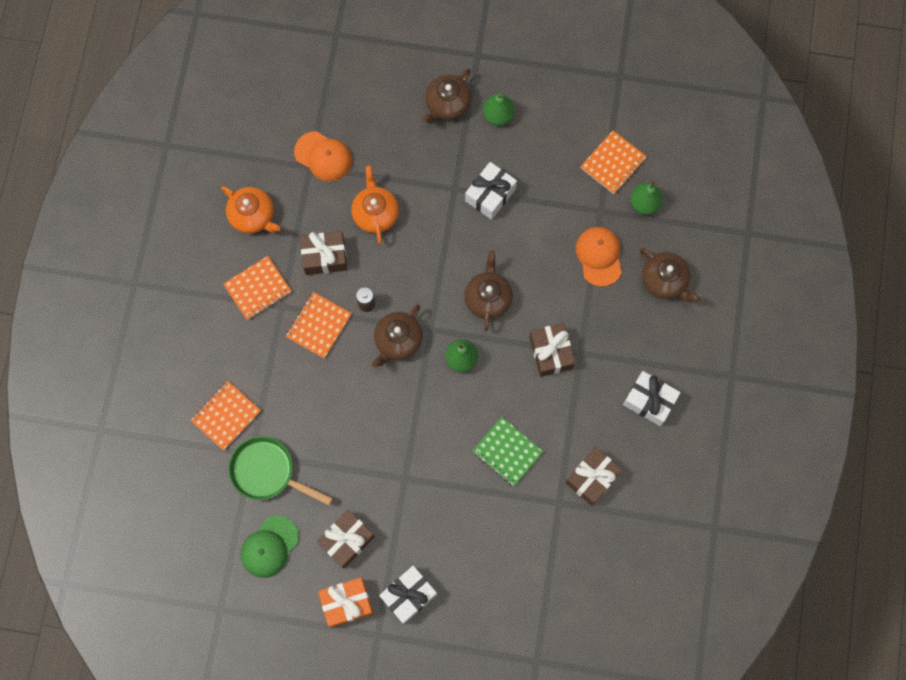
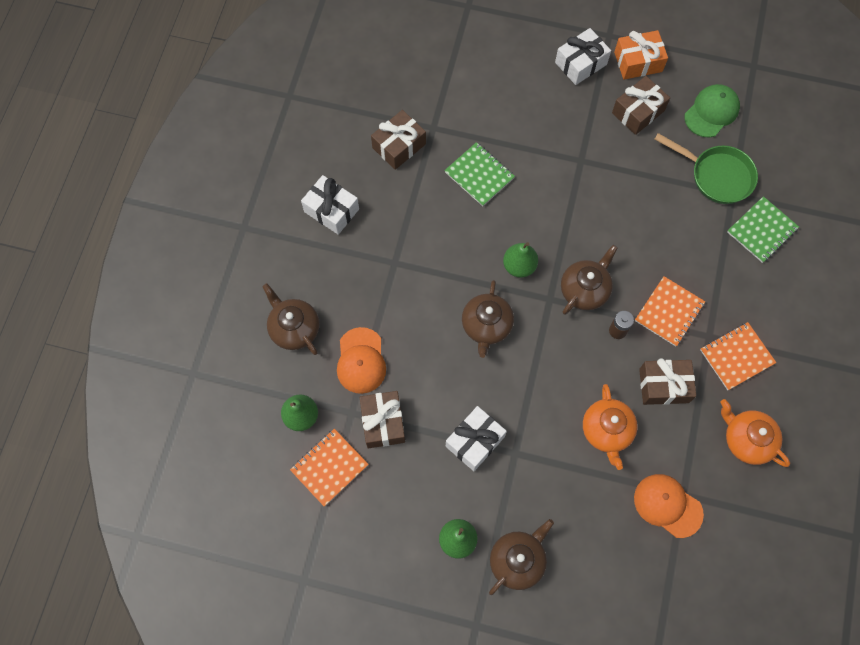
camera: 175 degrees left, 5 degrees down
orange notebook [190,381,261,450] -> green notebook [727,196,799,263]
brown gift [529,323,575,377] -> brown gift moved to [360,391,405,448]

